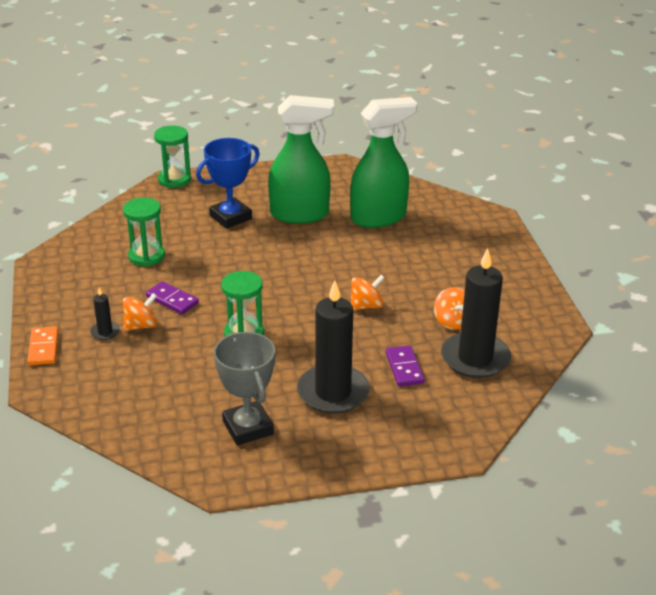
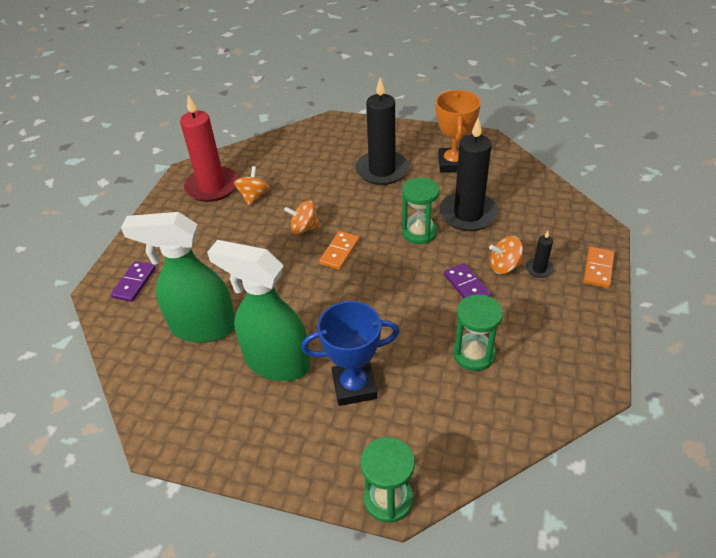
camera: 150 degrees left, 10 degrees up
grey trophy [214,332,275,445] -> orange trophy [435,90,481,173]
purple domino [386,345,425,386] -> purple domino moved to [111,261,156,302]
black candle [441,248,511,378] -> black candle moved to [439,118,499,231]
none -> red candle [180,95,238,202]
none -> orange domino [319,231,359,270]

